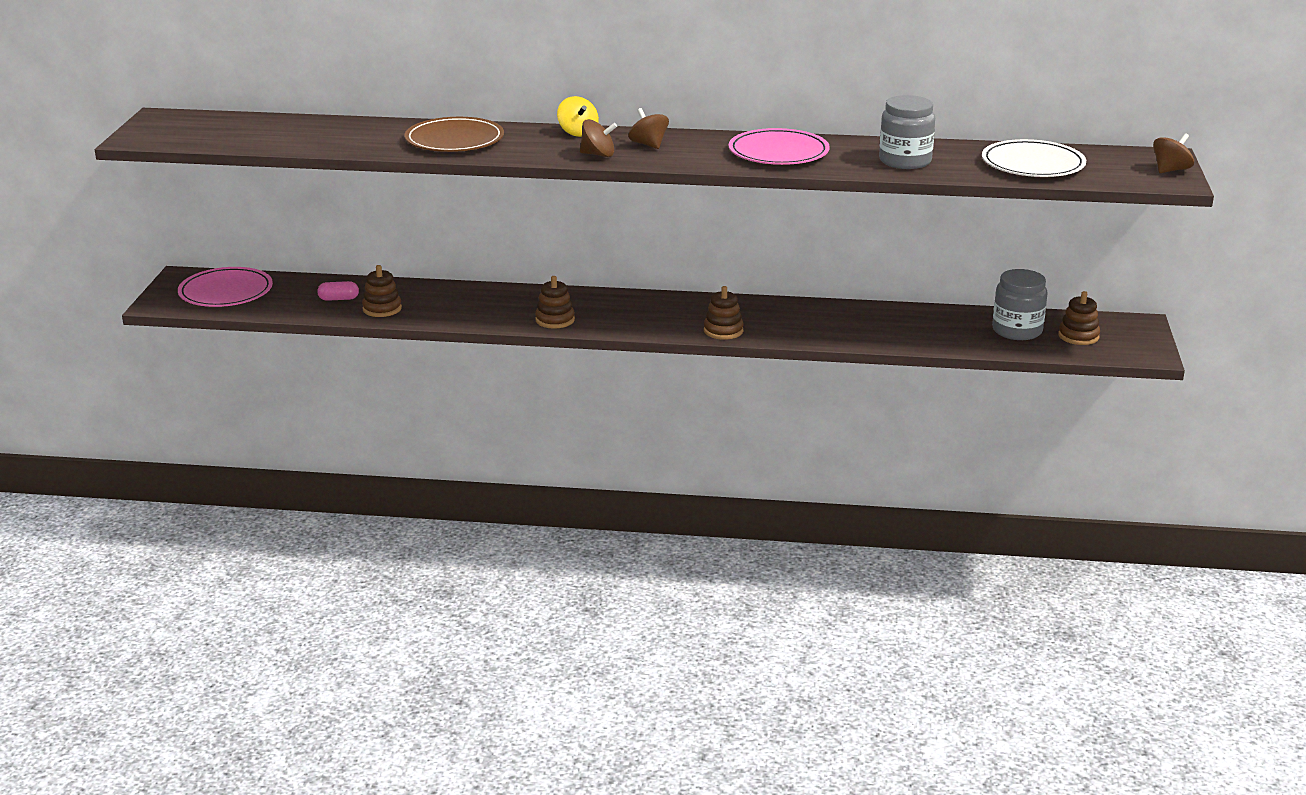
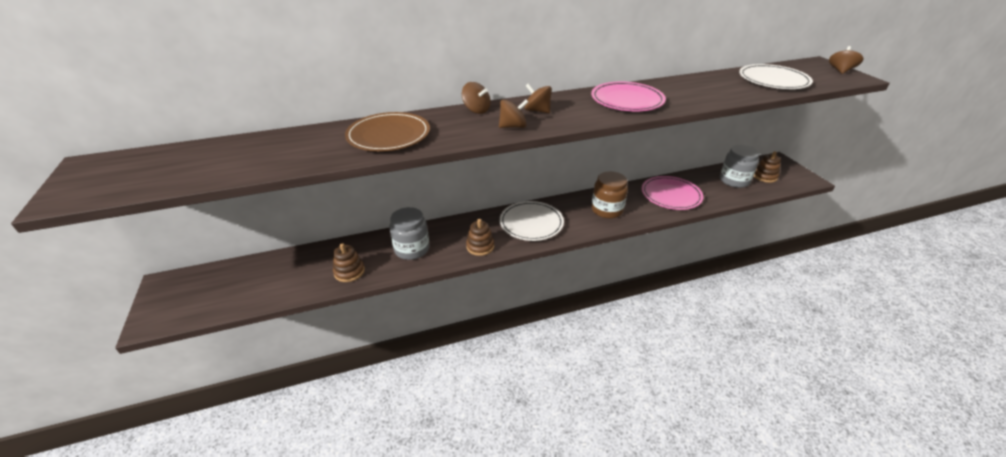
camera: 25 degrees left, 10 degrees up
pink plate [178,267,273,307] -> pink plate moved to [642,176,703,210]
pink capsule [317,281,359,301] -> none
yellow spinning top [557,96,599,137] -> brown spinning top [462,82,491,114]
brown stacking toy [704,286,744,340] -> none
grey jar [879,95,935,169] -> grey jar moved to [389,207,429,260]
none -> white plate [500,201,564,241]
none -> brown jar [592,171,628,218]

